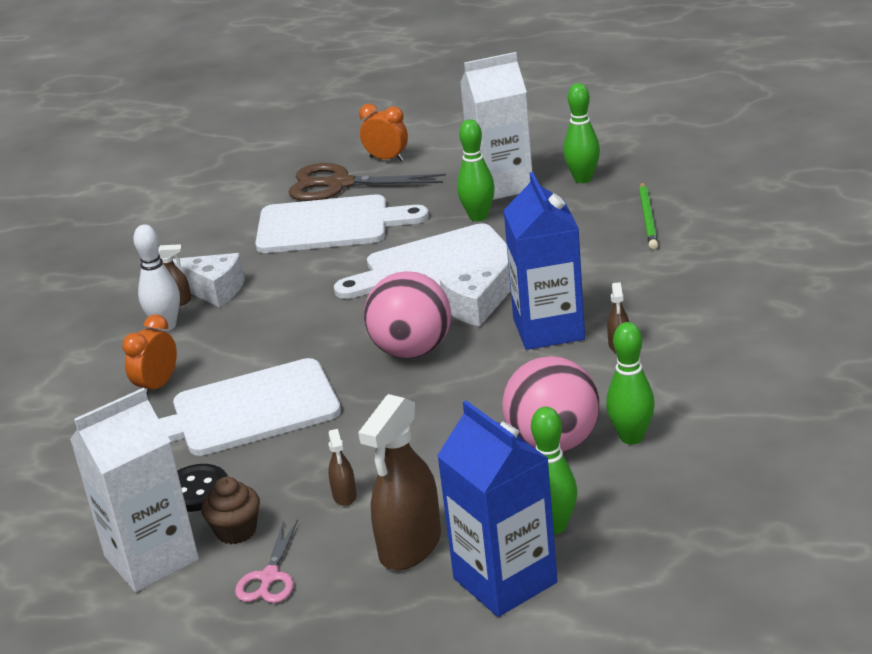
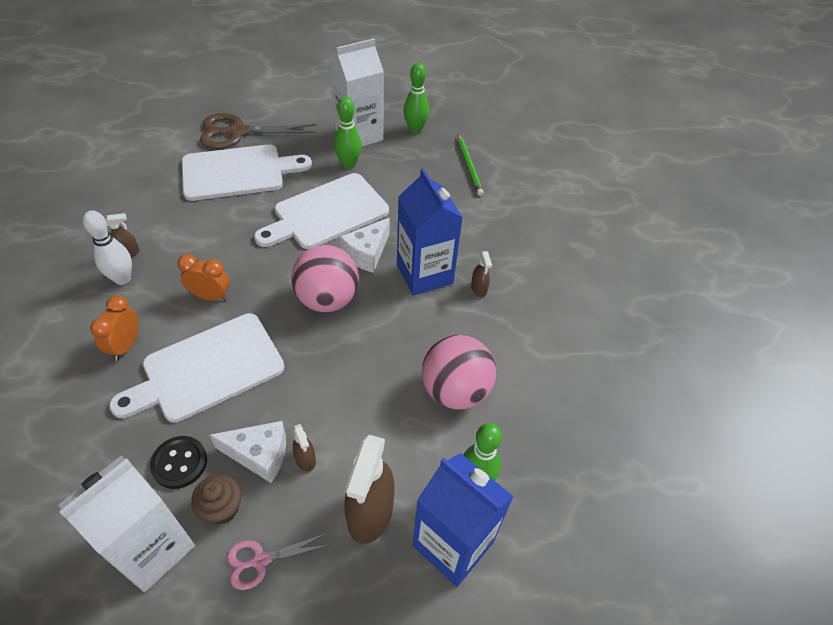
camera: 20 degrees left, 20 degrees up
white cheese [173,253,245,307] -> white cheese moved to [210,421,286,483]
pink scissors [235,520,298,603] -> pink scissors turned 75 degrees clockwise [227,533,330,590]
orange clock [359,104,408,161] -> orange clock moved to [177,254,230,301]
green bowling pin [606,322,655,445] -> none

